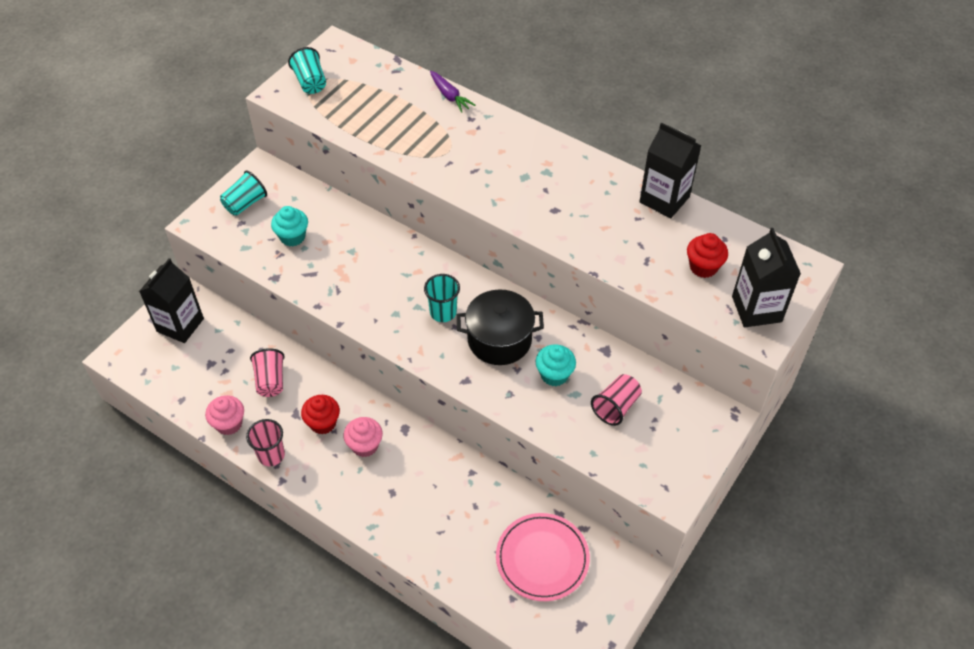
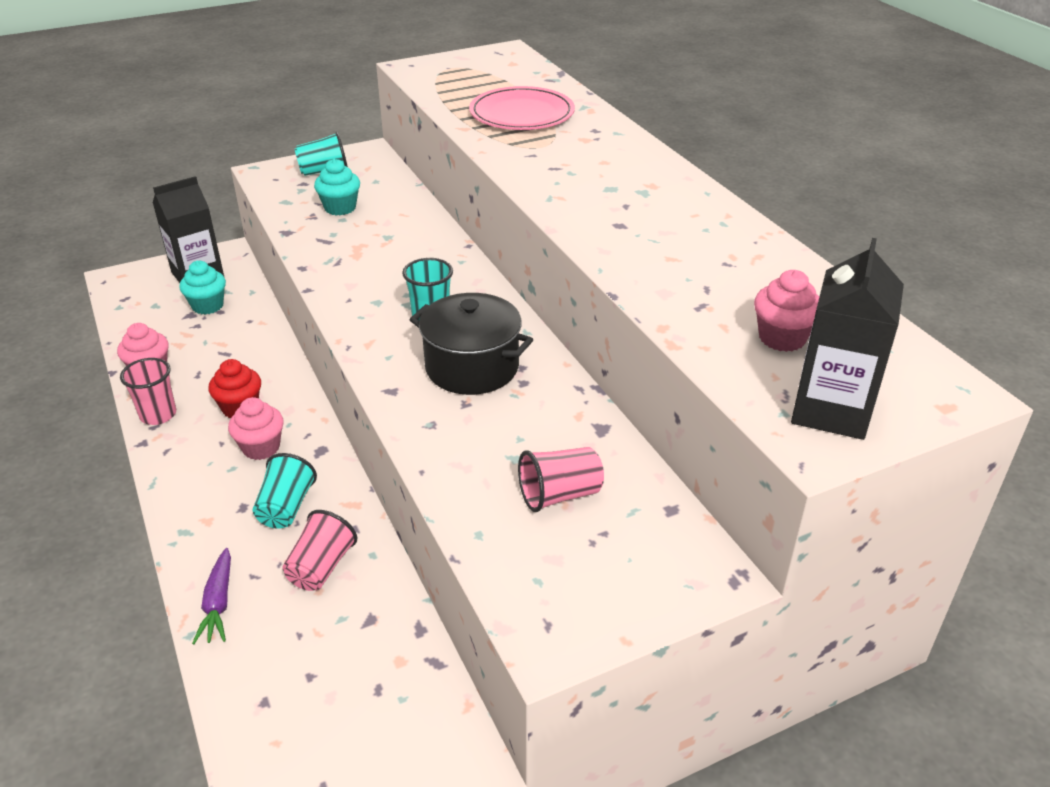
camera: 30 degrees right, 15 degrees down
pink cup [250,348,285,397] -> pink cup moved to [283,510,357,591]
turquoise cup [288,47,326,94] -> turquoise cup moved to [253,453,317,529]
purple carrot [430,71,475,113] -> purple carrot moved to [192,548,231,644]
pink plate [496,513,590,601] -> pink plate moved to [469,86,575,130]
turquoise cupcake [536,344,576,386] -> turquoise cupcake moved to [179,261,226,315]
black carton [639,122,702,218] -> none
red cupcake [687,233,728,278] -> pink cupcake [754,270,819,352]

